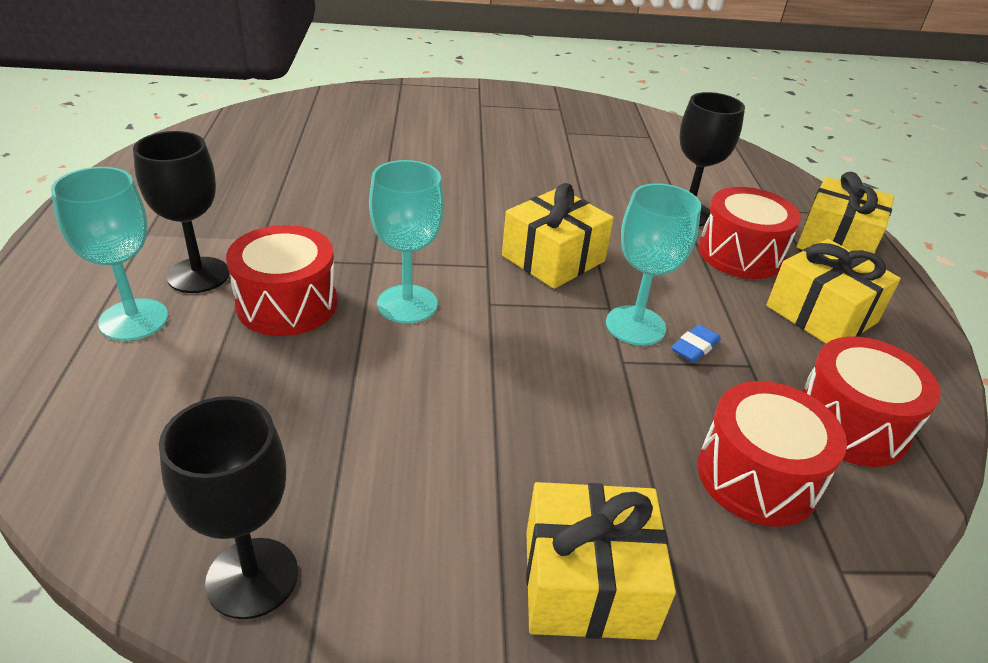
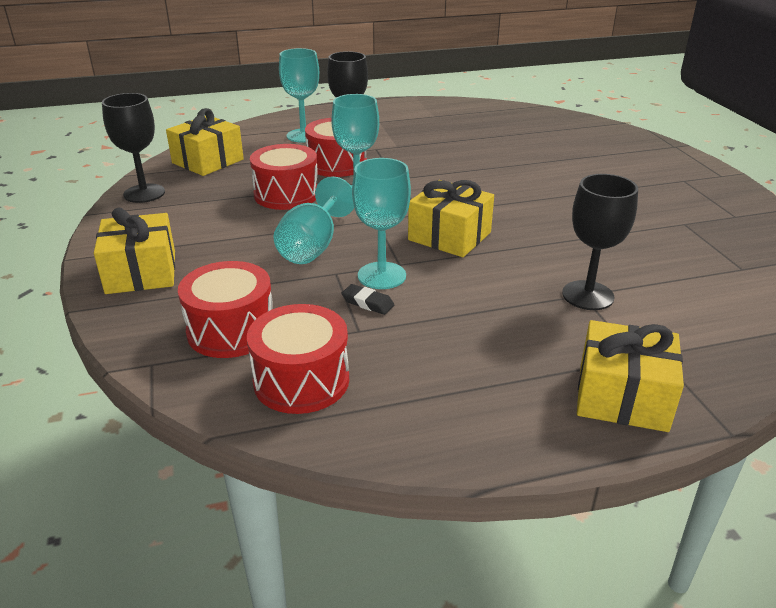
camera: 80 degrees right, 5 degrees down
blue eraser [671,324,721,363] -> black eraser [342,284,394,315]
red drum [698,187,801,279] -> red drum moved to [250,144,317,210]
yellow gift [766,239,901,343] -> yellow gift moved to [166,108,244,176]
none -> turquoise goblet [274,176,354,264]

